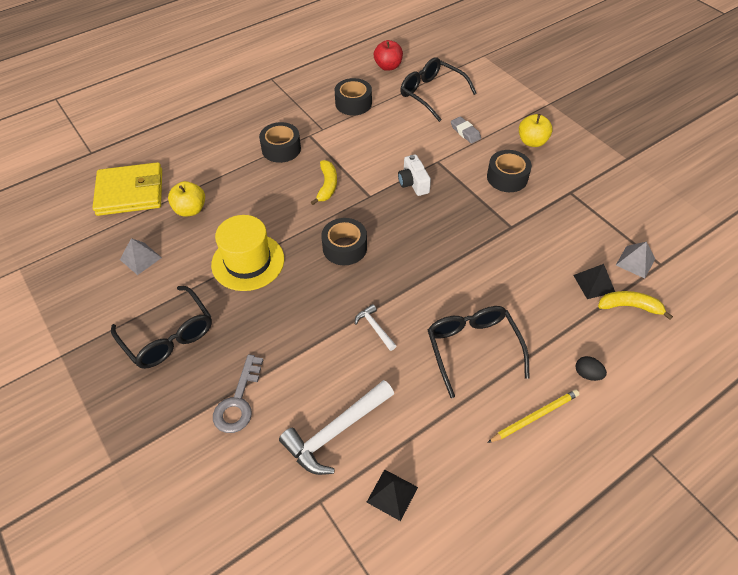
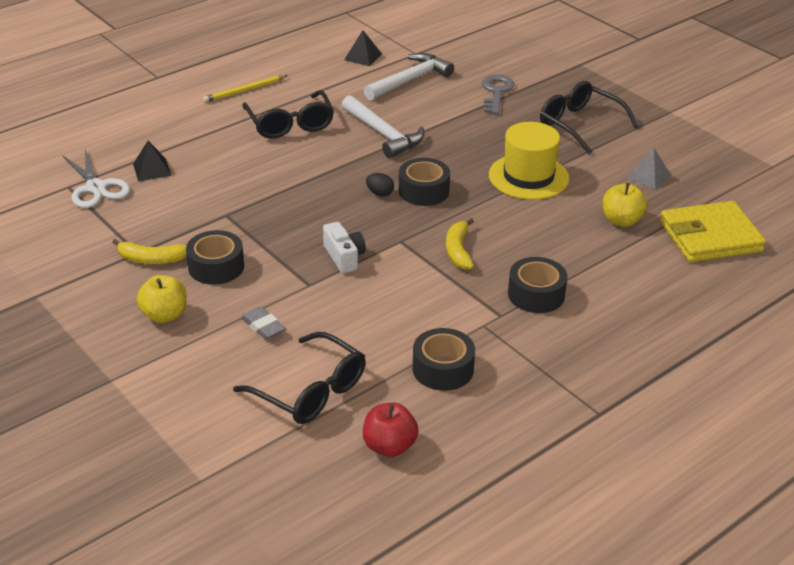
camera: 175 degrees right, 15 degrees down
white hammer [355,304,396,351] -> white hammer [342,95,424,158], size x2.00
black egg [576,356,607,381] -> black egg moved to [366,173,394,197]
yellow banana [598,291,673,320] -> yellow banana moved to [112,239,187,264]
grey pyramid [616,242,655,278] -> white scissors [62,149,130,208]

